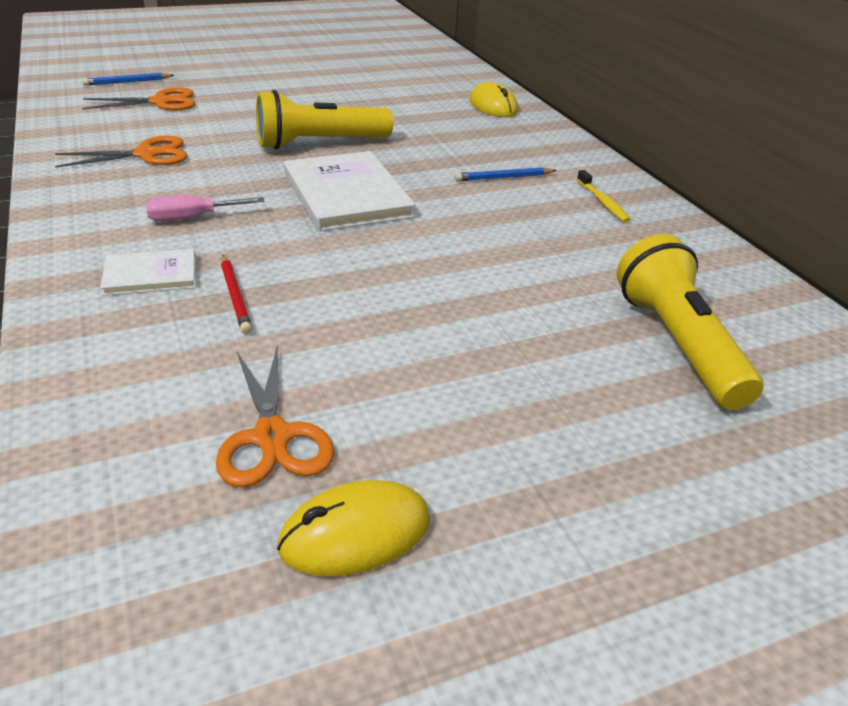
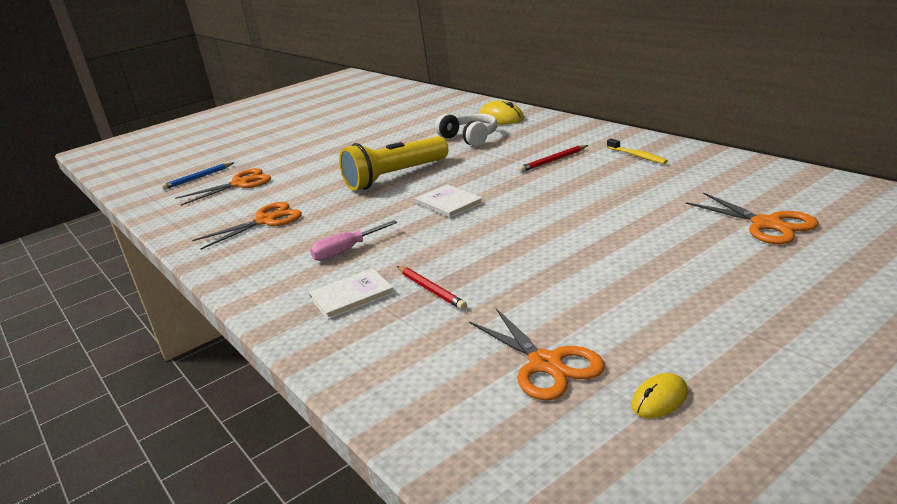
camera: 10 degrees left, 10 degrees down
yellow mouse [277,480,430,576] -> yellow mouse [632,373,688,418], size x0.58
white book [284,151,415,232] -> white book [415,184,483,218], size x0.54
blue pencil [455,167,557,181] -> red pencil [519,145,588,172]
yellow flashlight [617,234,763,410] -> orange scissors [686,192,819,244]
none -> white headphones [435,113,498,147]

